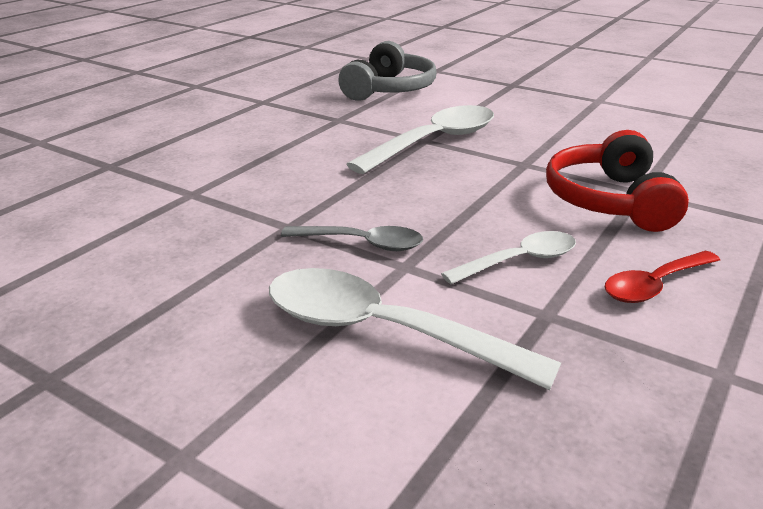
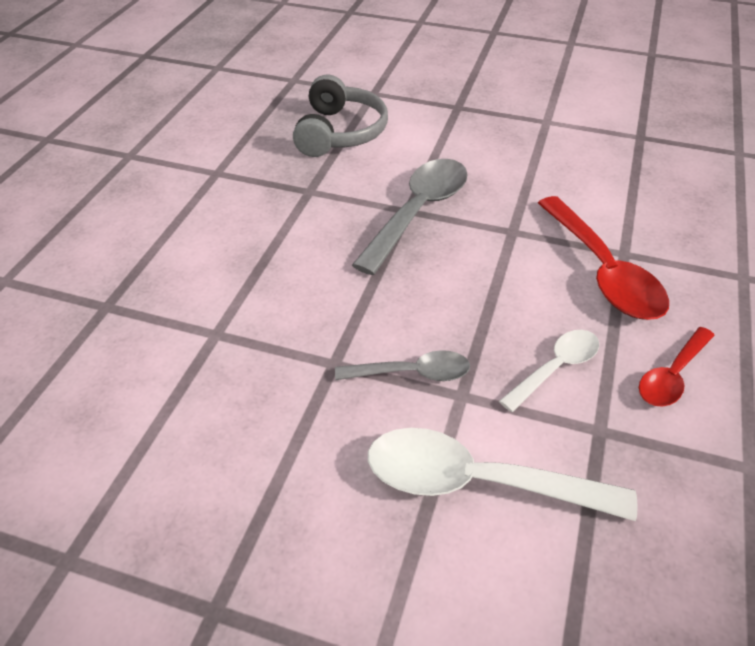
camera: 15 degrees left, 15 degrees up
white spoon [346,105,494,174] -> grey spoon [352,159,468,275]
red headphones [546,130,689,232] -> red spoon [538,196,669,320]

